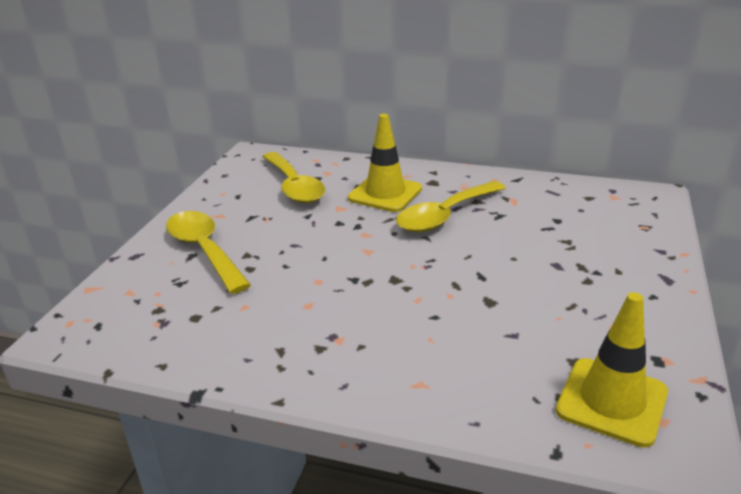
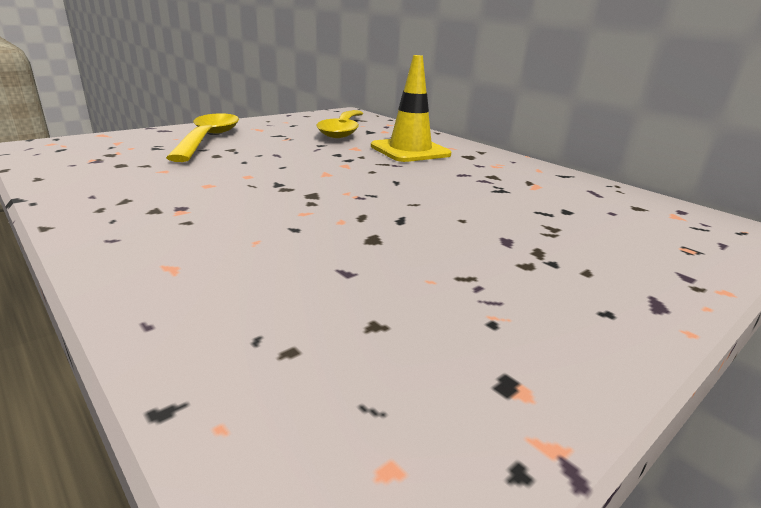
camera: 30 degrees right, 5 degrees down
yellow spoon [396,181,506,232] -> none
yellow traffic cone [556,292,668,448] -> none

